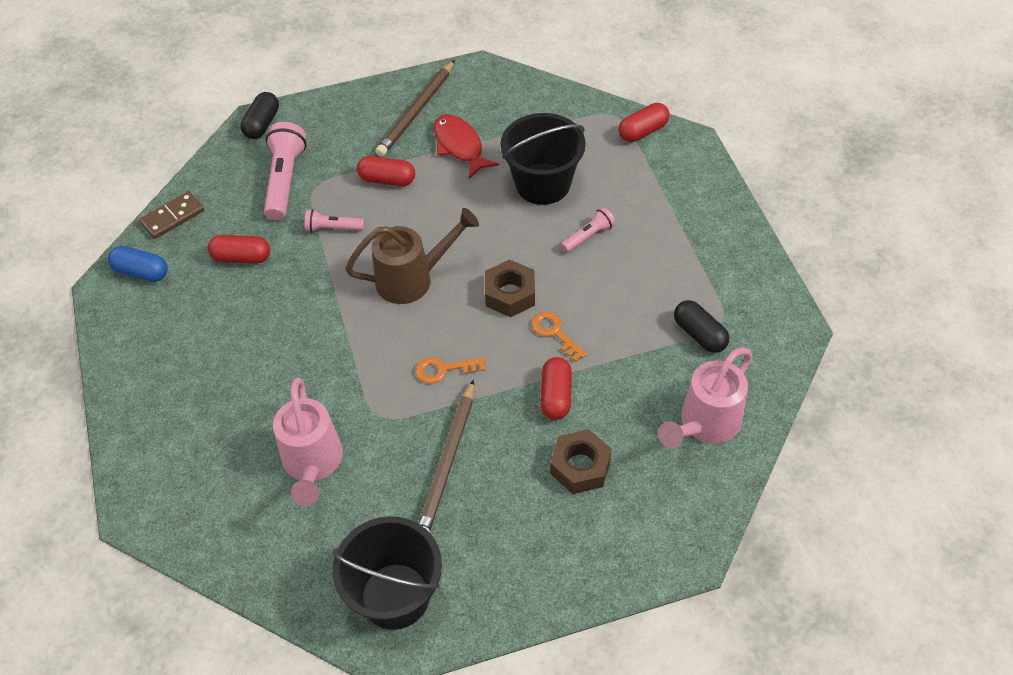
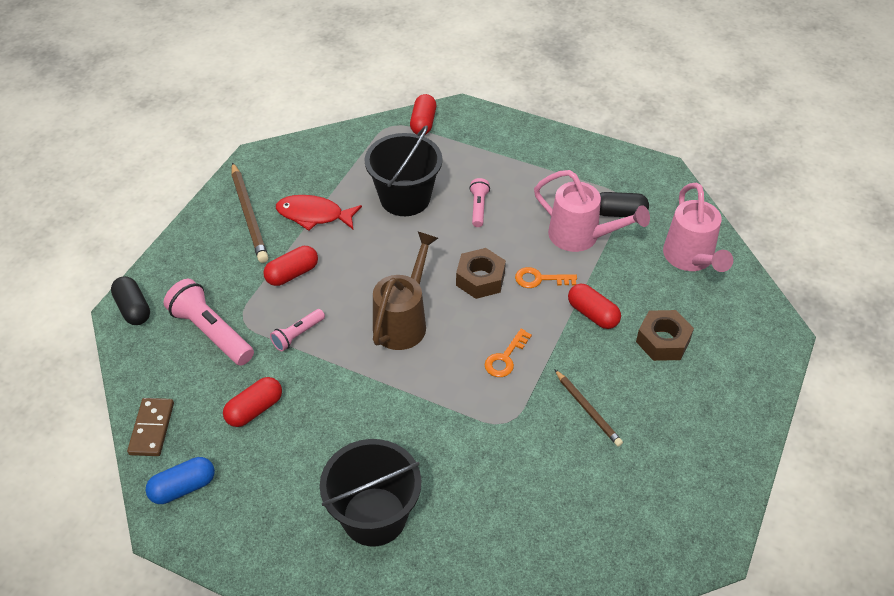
camera: 50 degrees left, 5 degrees down
pink watering can [273,378,343,506] -> pink watering can moved to [534,170,650,252]
black bucket [332,516,442,630] -> black bucket moved to [320,439,421,546]
brown pencil [418,379,474,532] -> brown pencil [554,369,623,447], size x0.63

